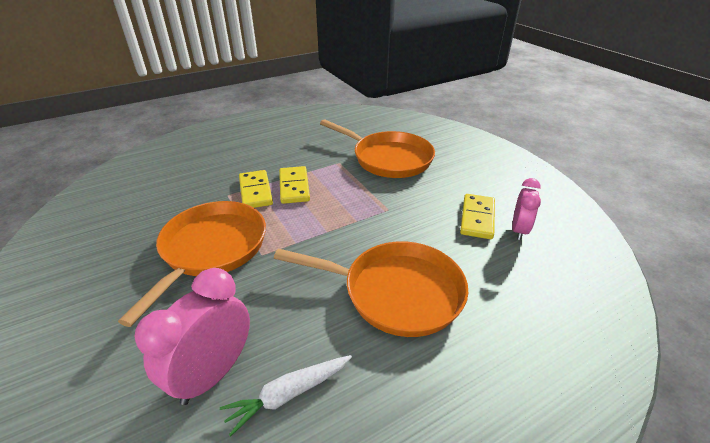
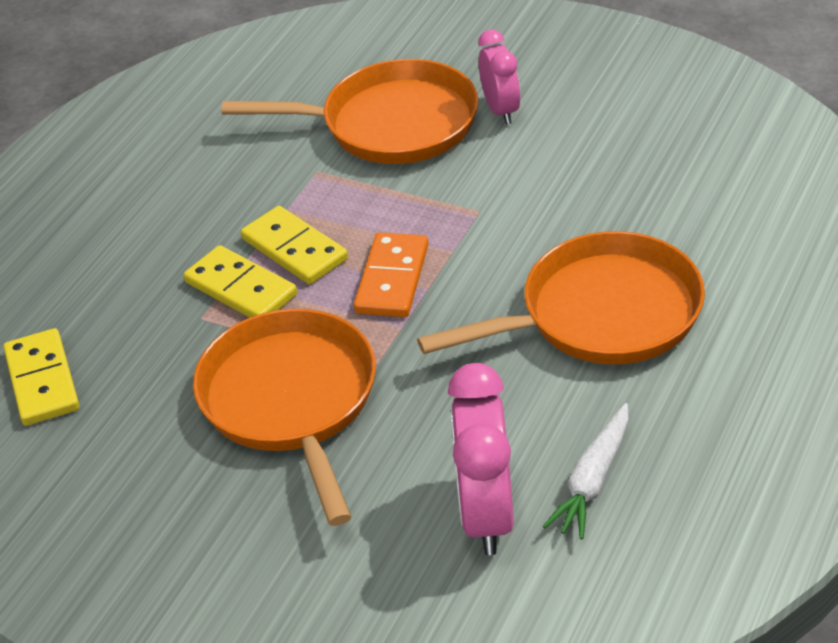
camera: 30 degrees left, 5 degrees up
yellow domino [460,194,495,239] -> yellow domino moved to [3,328,79,426]
pink clock [512,178,541,240] -> pink clock moved to [478,30,520,124]
none -> orange domino [354,232,429,317]

